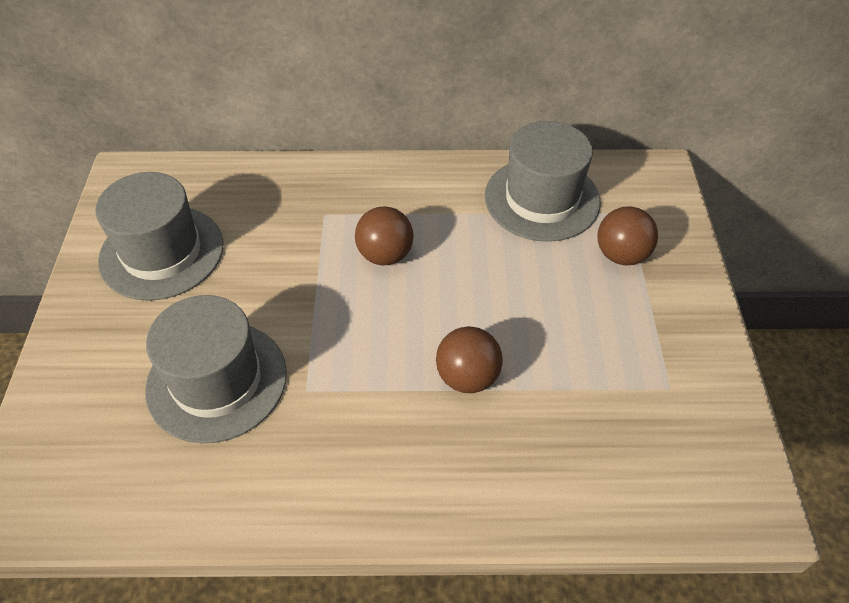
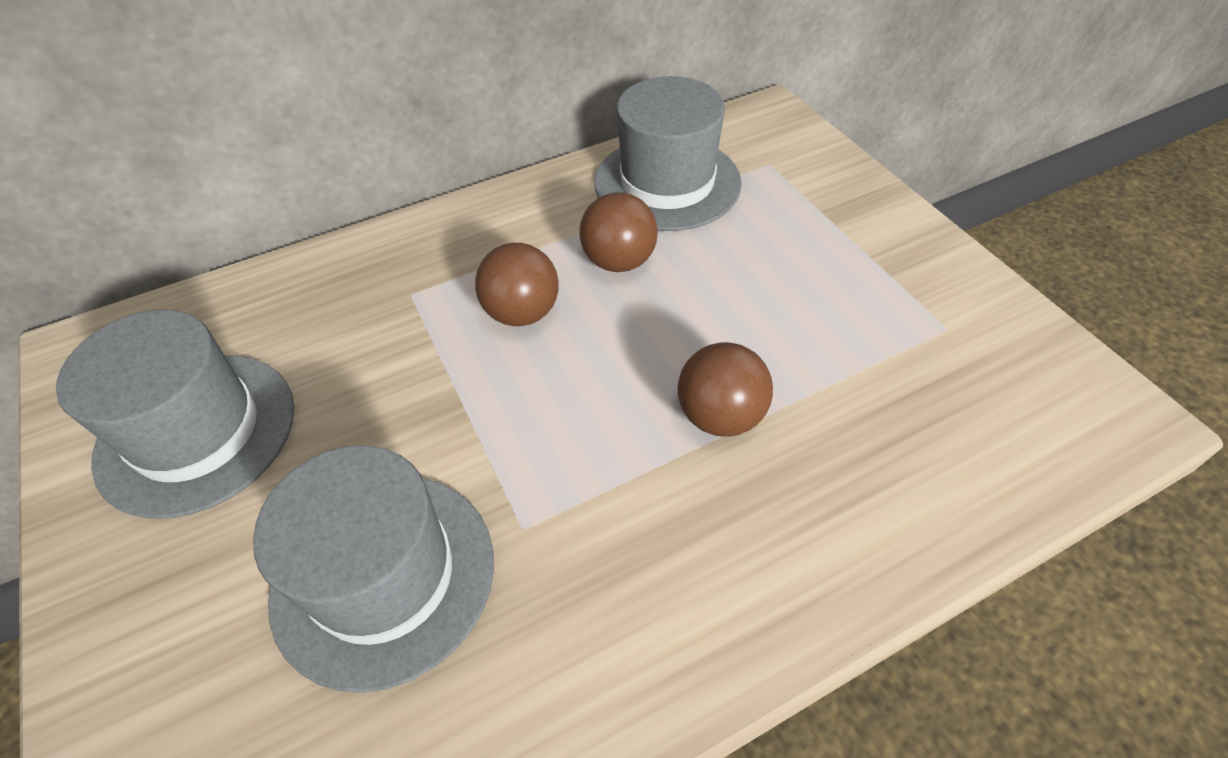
camera: 25 degrees left, 0 degrees up
brown ball [597,206,658,265] -> brown ball moved to [579,193,658,272]

